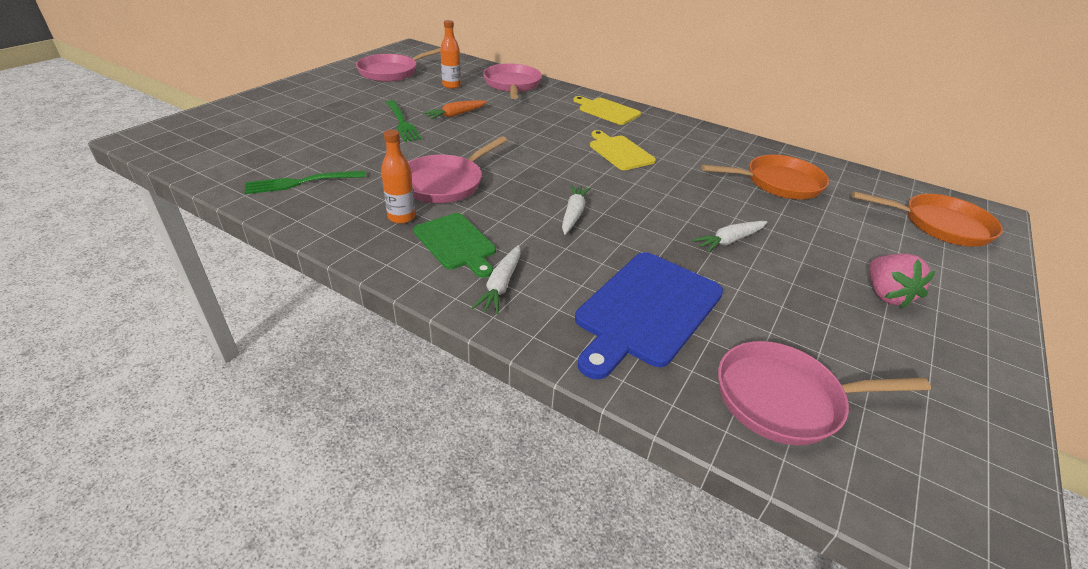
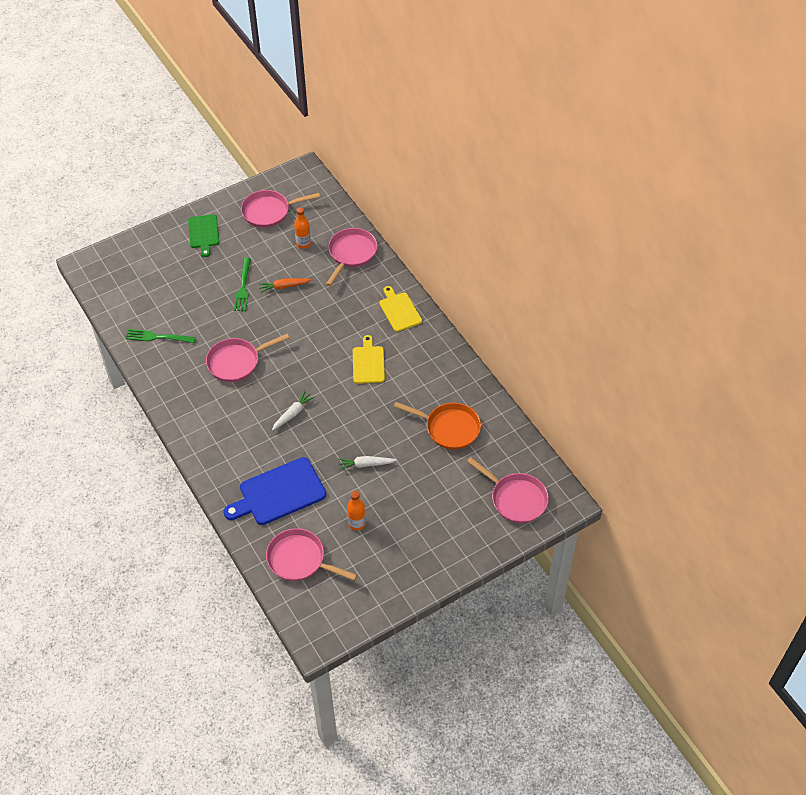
camera: 30 degrees right, 15 degrees up
orange bottle [381,130,415,224] -> orange bottle moved to [347,491,366,531]
green cutting board [413,213,496,278] -> green cutting board moved to [188,214,219,257]
white carrot [472,245,521,314] -> none
orange pan [852,191,1003,247] -> pink pan [467,457,549,523]
pink strawberry [869,254,935,308] -> none

